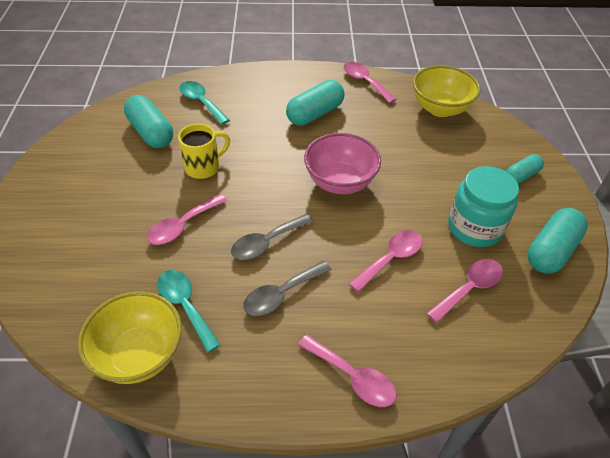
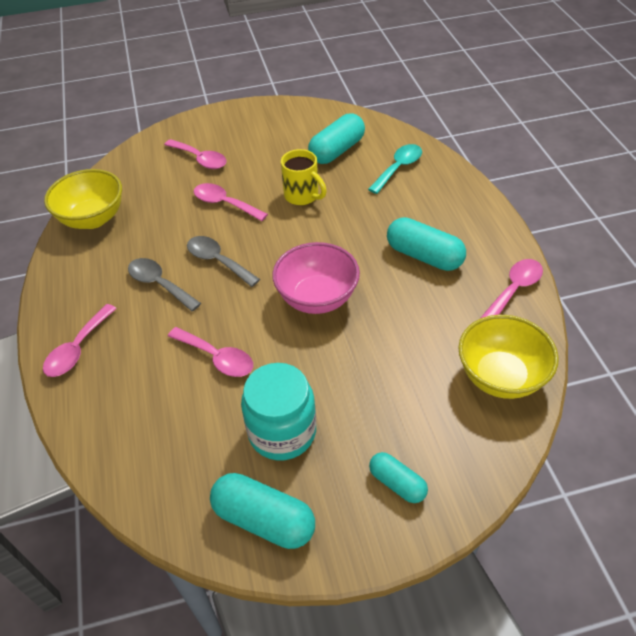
camera: 80 degrees right, 0 degrees up
turquoise spoon [157,270,221,353] -> none
pink spoon [426,259,503,323] -> pink spoon moved to [164,139,227,169]

